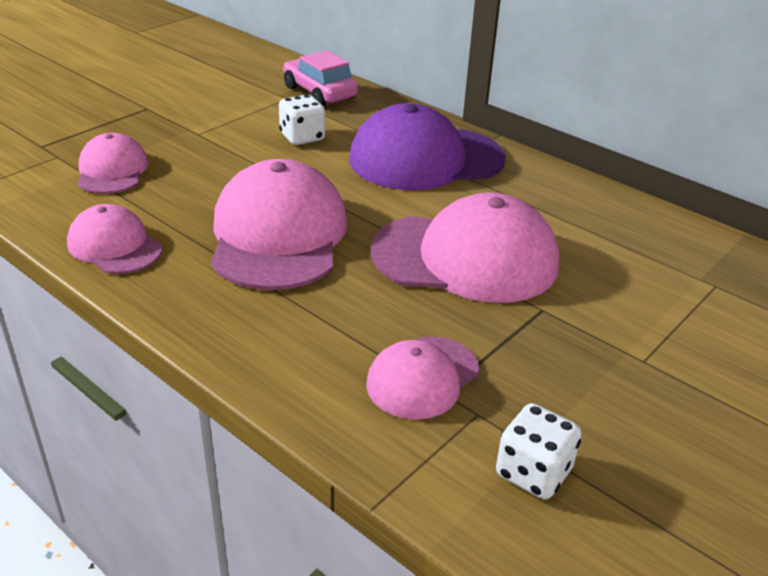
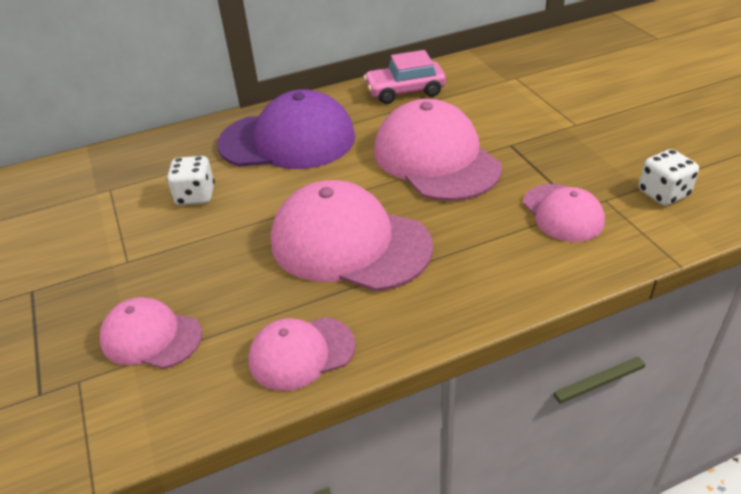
camera: 60 degrees left, 5 degrees up
pink car [283,50,358,106] -> pink car moved to [364,50,446,104]
purple cap [349,103,506,190] -> purple cap turned 105 degrees counterclockwise [217,89,355,169]
pink cap [371,193,559,303] -> pink cap turned 60 degrees counterclockwise [374,99,502,201]

